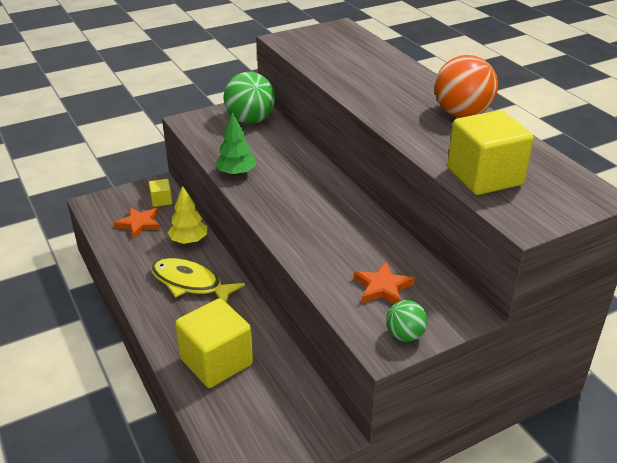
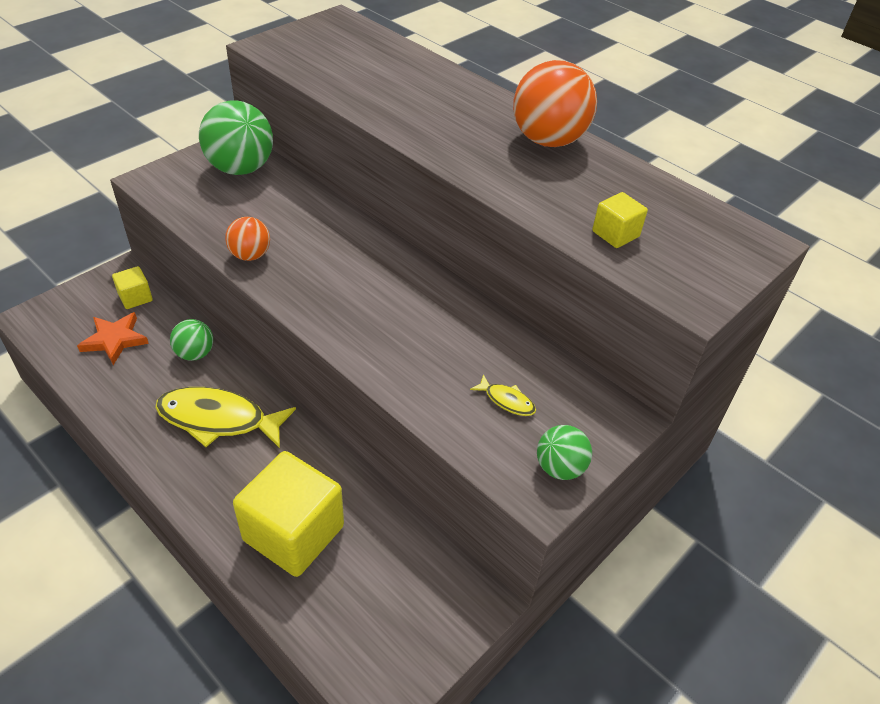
camera: 20 degrees left, 10 degrees up
yellow tree [168,186,207,244] -> green ball [170,319,213,361]
green tree [215,112,256,176] -> orange ball [225,217,270,261]
orange star [354,262,415,304] -> yellow fish [470,374,536,416]
yellow cube [448,110,534,195] -> yellow cube [592,192,648,248], size x0.47

